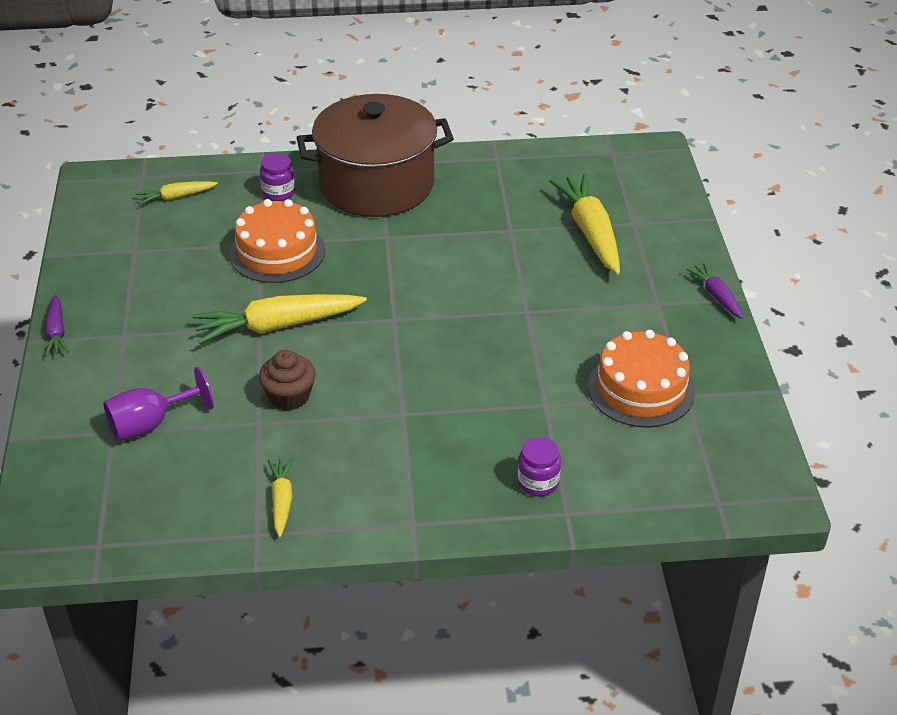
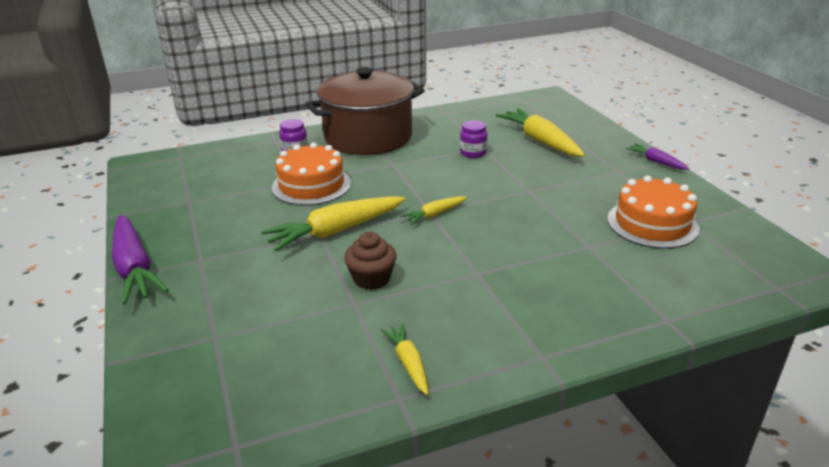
camera: 15 degrees left, 10 degrees down
purple carrot [45,295,69,356] -> purple carrot [112,215,169,305], size x1.91
purple goblet [103,367,214,441] -> none
yellow carrot [135,181,218,205] -> yellow carrot moved to [400,196,467,225]
purple jar [518,437,561,496] -> purple jar moved to [460,120,487,158]

